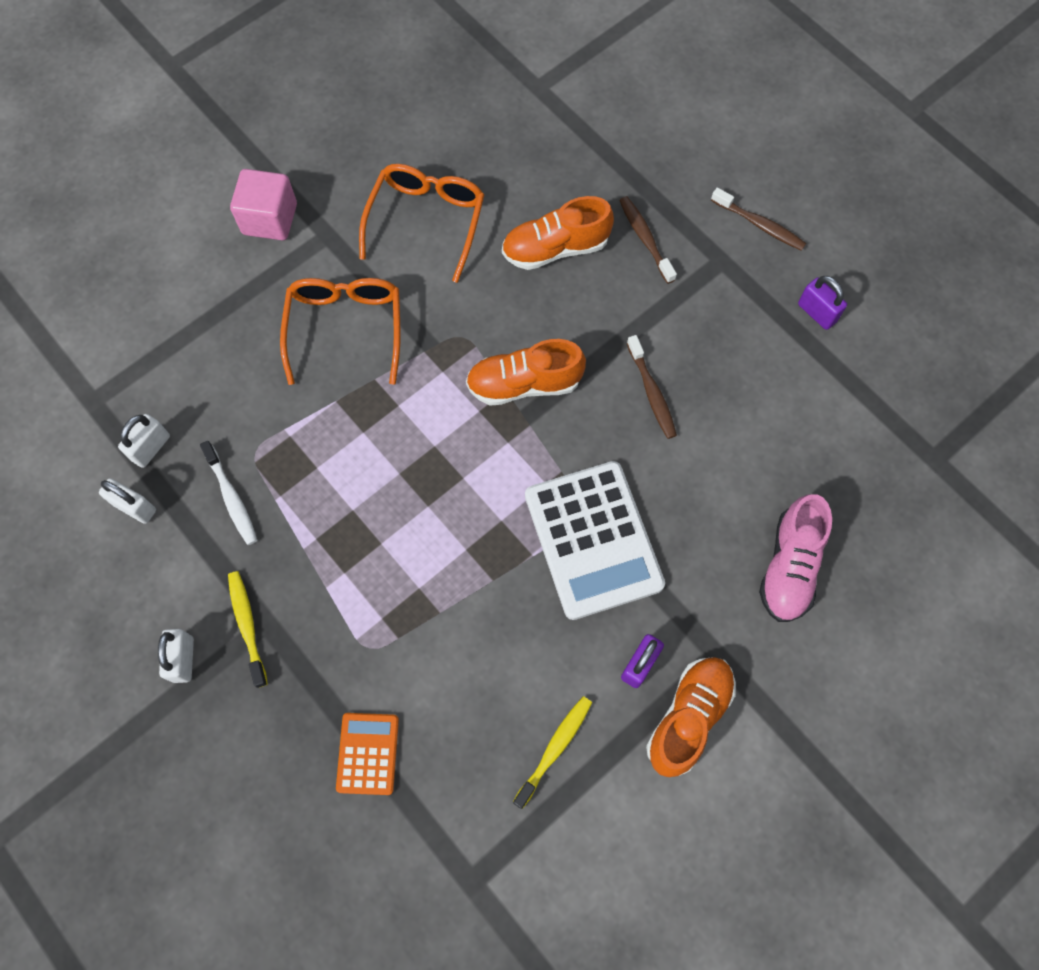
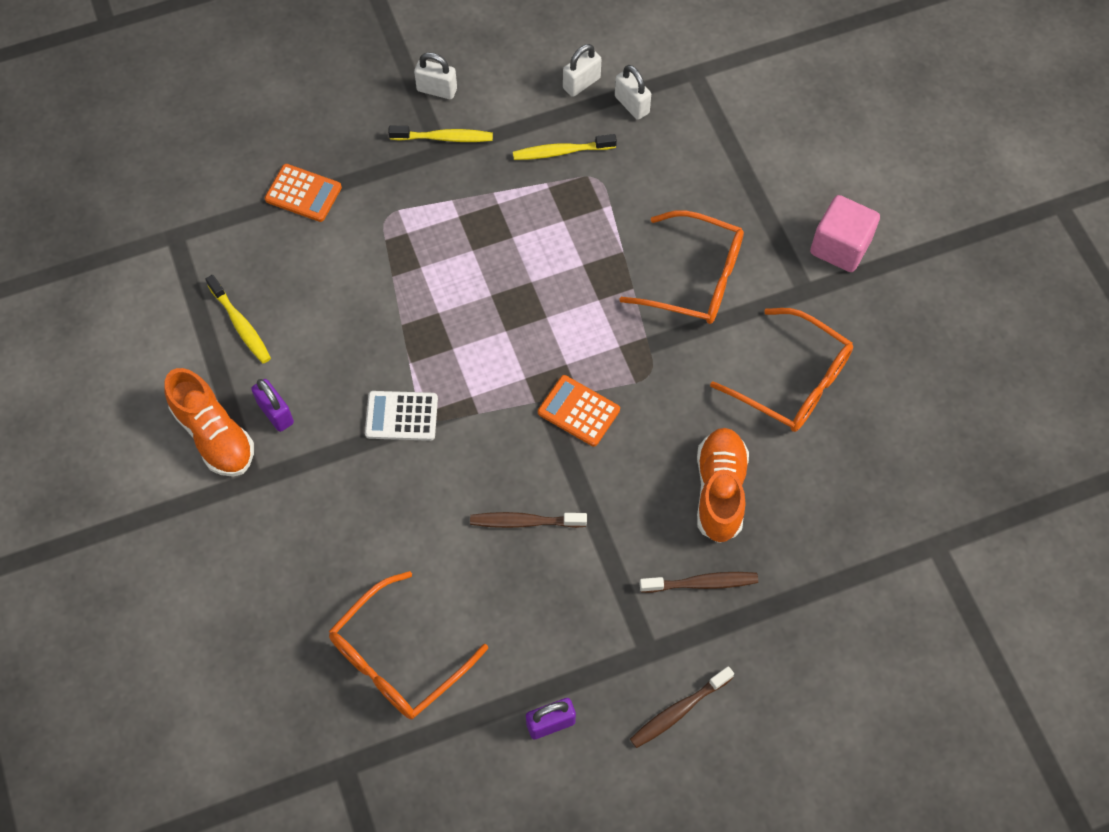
camera: 110 degrees right, 5 degrees down
white toothbrush [200,441,257,545] -> yellow toothbrush [513,134,617,160]
orange shoe [466,339,586,406] -> orange calculator [538,375,620,447]
white calculator [525,461,665,620] -> white calculator [365,391,438,441], size x0.51
pink shoe [759,494,832,622] -> none
none -> orange glasses [329,571,488,719]

